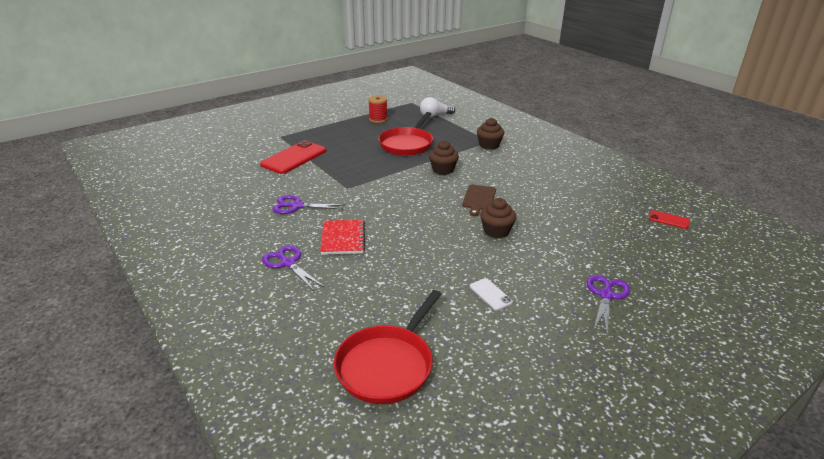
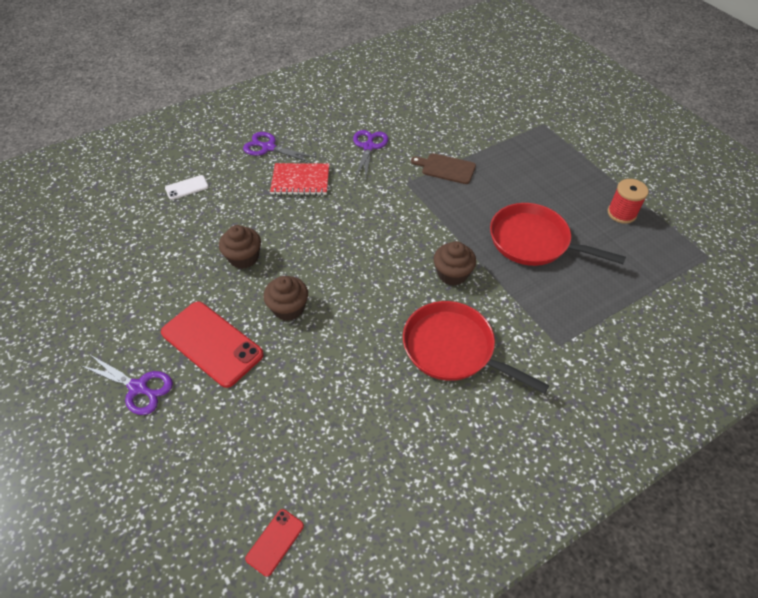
camera: 95 degrees right, 20 degrees up
red phone [260,140,326,174] -> red phone moved to [161,301,264,388]
purple scissors [262,245,324,291] -> purple scissors turned 120 degrees counterclockwise [243,132,315,163]
red pan [334,290,441,404] -> red pan moved to [403,301,550,394]
white light bulb [420,97,455,118] -> none
brown cutting board [462,185,496,216] -> brown cutting board moved to [411,153,476,184]
white phone [470,278,513,311] -> white phone moved to [165,175,209,200]
brown cupcake [477,118,504,150] -> brown cupcake moved to [219,225,261,269]

